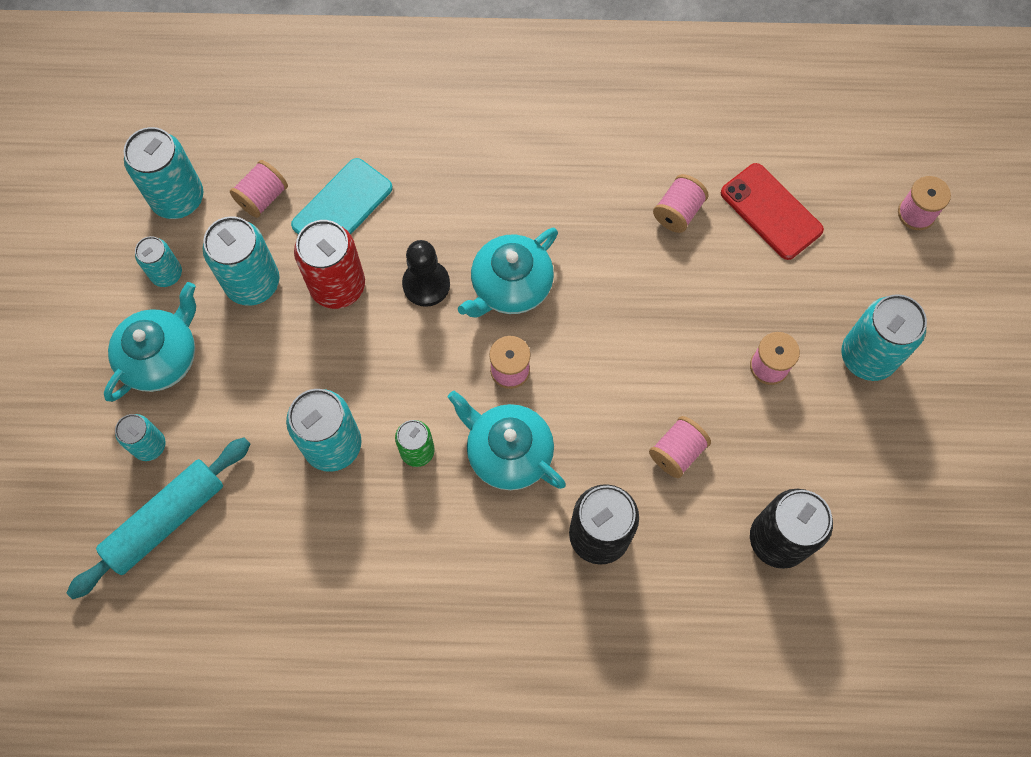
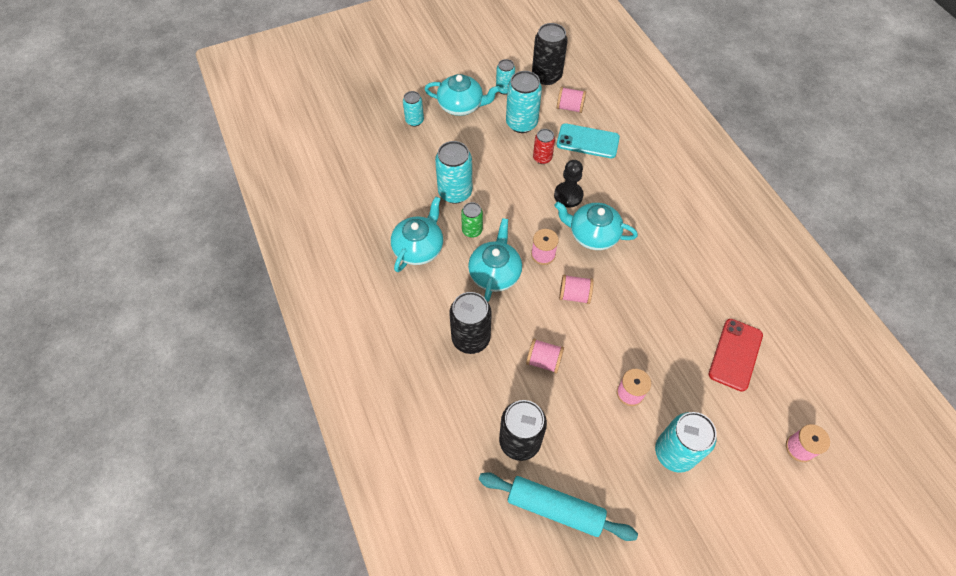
camera: 65 degrees right, 10 degrees down
turquoise rolling pin [66,437,250,599] -> turquoise rolling pin moved to [479,472,638,541]
turquoise can [124,127,203,219] -> black can [532,23,568,85]
red can [294,220,365,309] -> red can [533,129,555,164], size x0.58
pink spool [653,174,709,233] -> pink spool moved to [559,275,594,304]
none -> turquoise teapot [391,196,443,272]

